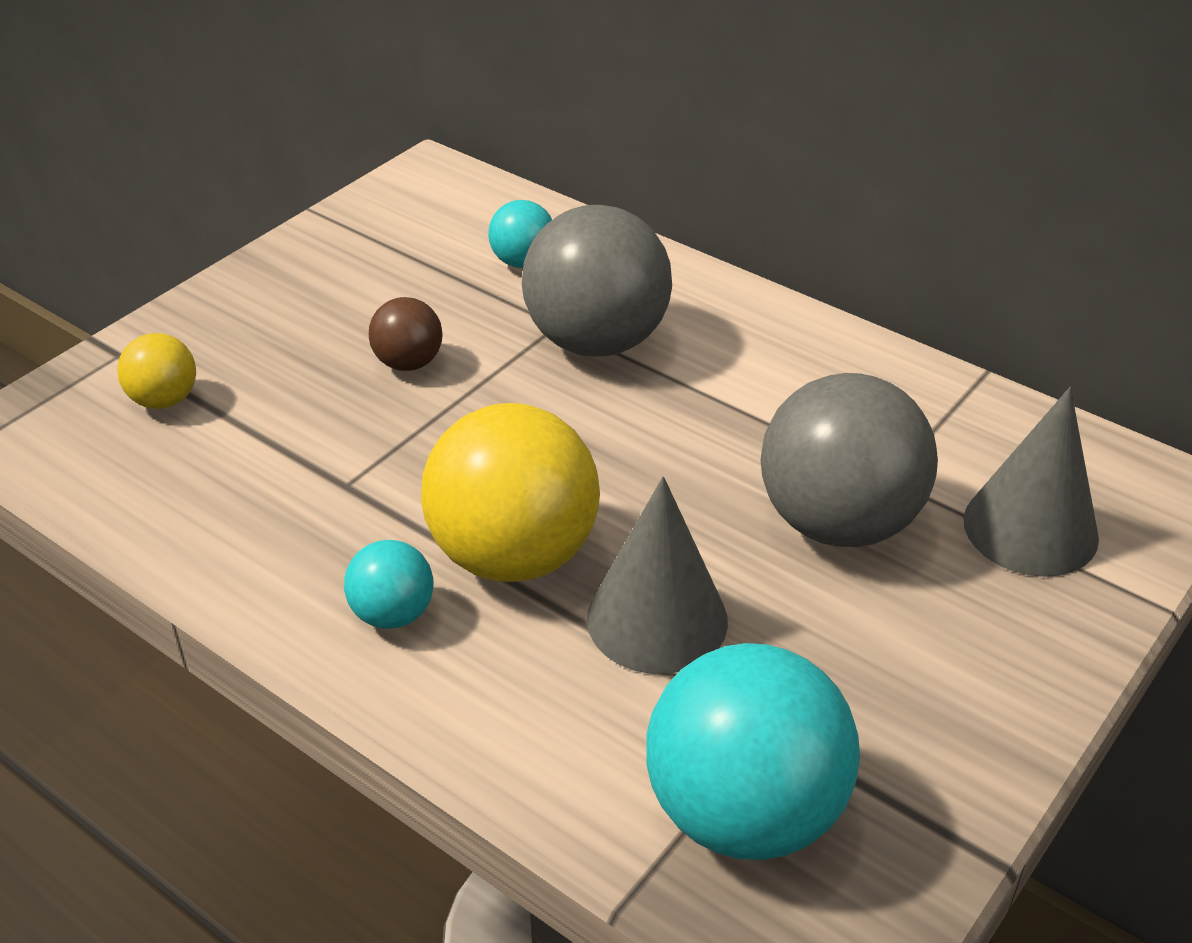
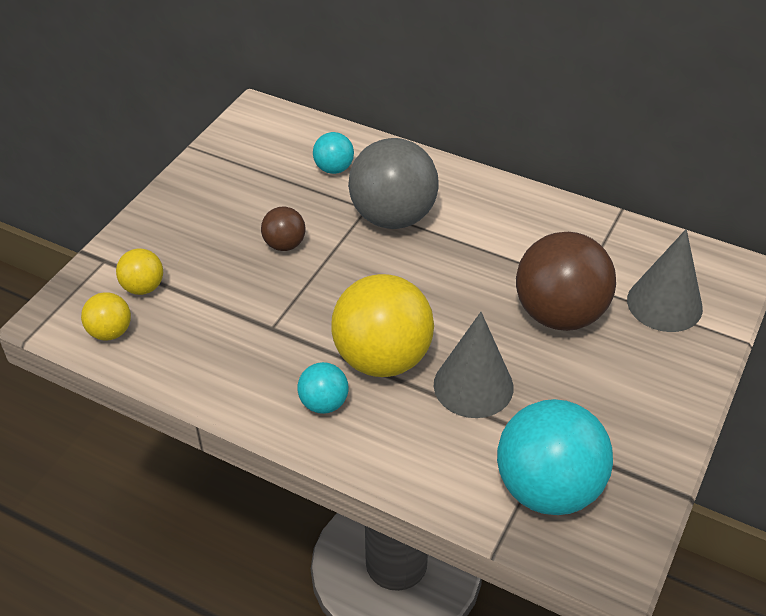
camera: 10 degrees left, 5 degrees up
grey ball [761,373,938,547] -> brown ball [516,232,616,331]
none -> yellow ball [81,292,131,341]

